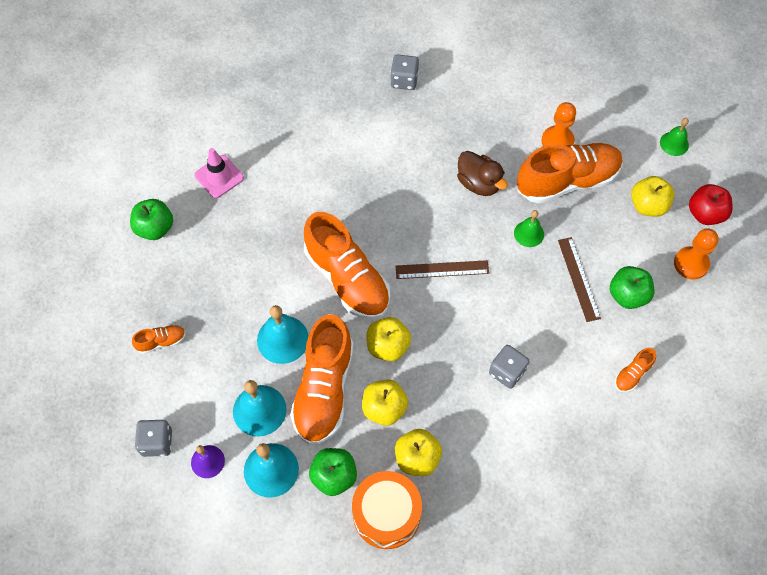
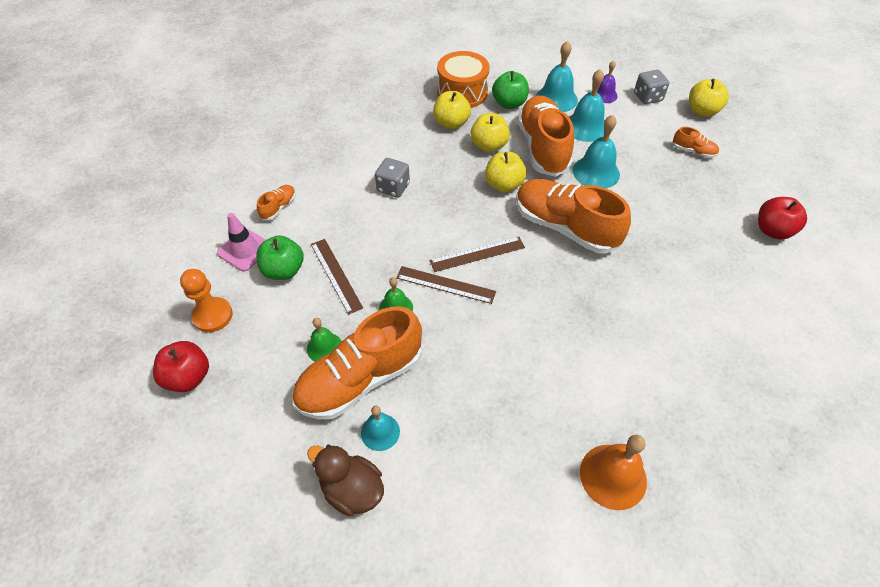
camera: 165 degrees right, 10 degrees down
green apple [130,199,173,240] -> red apple [758,197,807,240]
orange shoe [132,325,186,354] -> orange shoe turned 120 degrees counterclockwise [672,127,719,158]
pink traffic cone [194,148,244,198] -> pink traffic cone moved to [217,213,265,271]
grey dice [390,55,419,90] -> orange bell [580,435,647,510]
brown duck [457,151,508,196] -> brown duck moved to [307,445,384,516]
orange pawn [541,102,576,147] -> turquoise bell [361,406,400,451]
yellow apple [631,176,675,217] -> yellow apple moved to [689,79,729,117]
green bell [660,118,689,156] -> green bell moved to [307,318,342,362]
none -> brown ruler [396,266,496,304]

